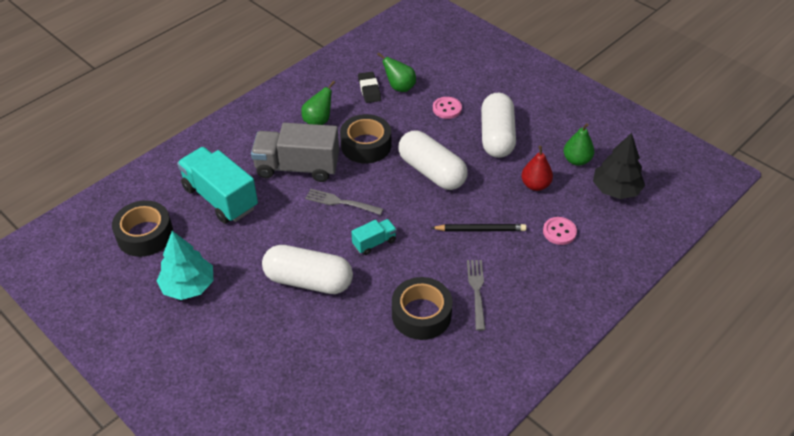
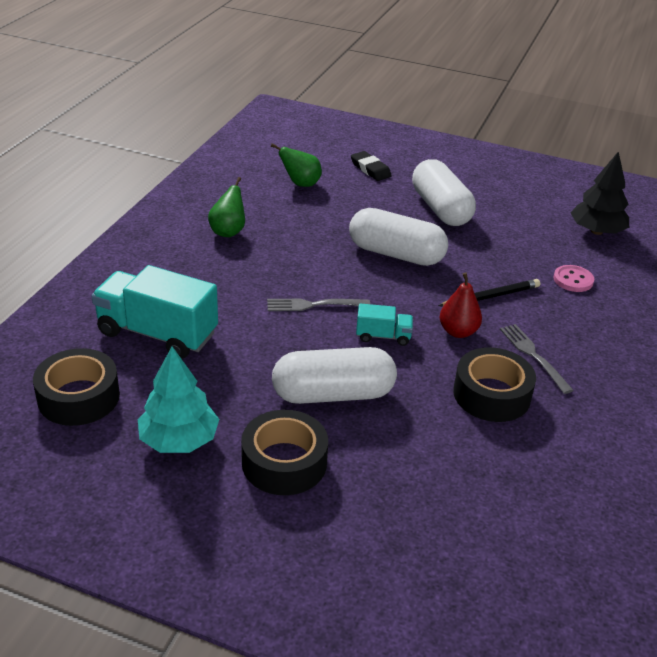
camera: 25 degrees left, 10 degrees down
grey truck [251,123,339,182] -> none
black tape [340,114,391,163] -> black tape moved to [241,410,328,495]
turquoise truck [351,219,397,255] -> turquoise truck turned 60 degrees clockwise [356,304,413,346]
black eraser [358,72,381,103] -> black eraser moved to [351,151,392,181]
pink button [433,97,462,119] -> none
red pear [521,146,553,191] -> red pear moved to [440,272,482,338]
green pear [564,123,594,166] -> none

